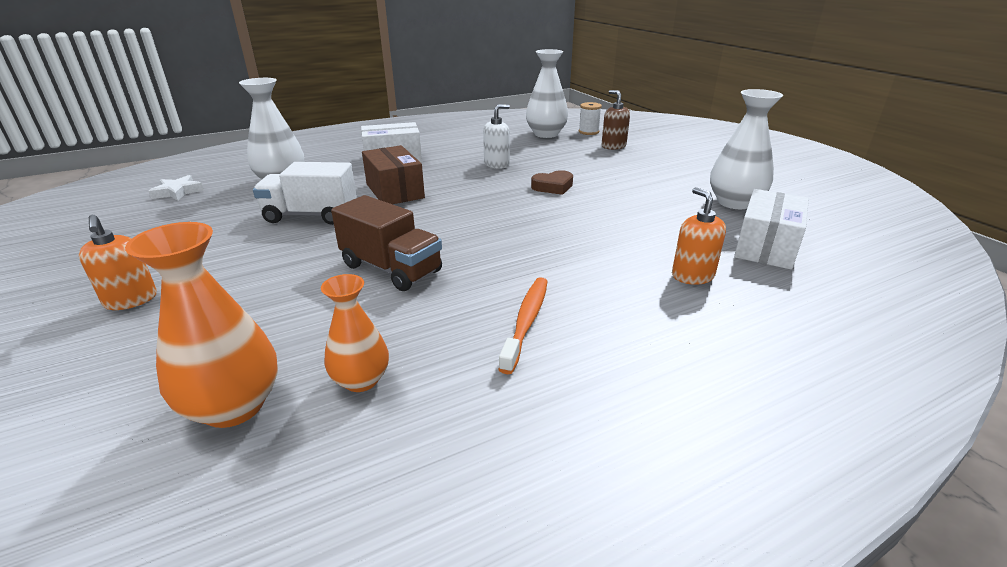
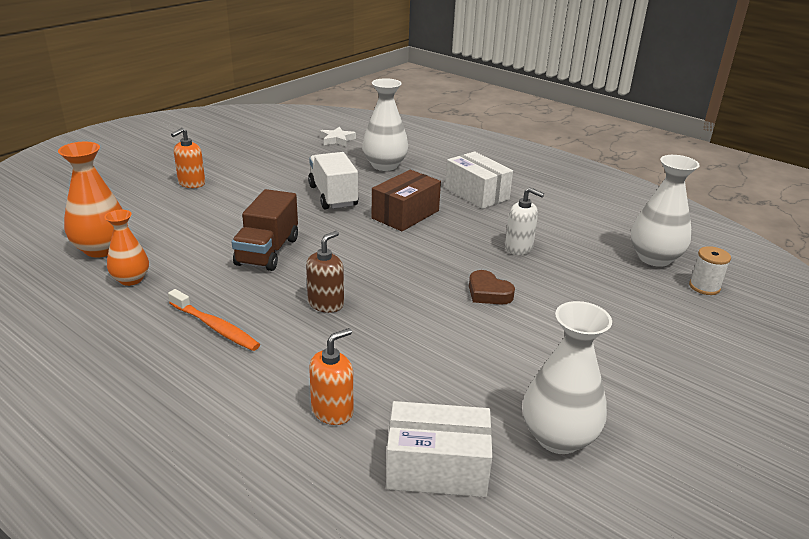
camera: 65 degrees right, 0 degrees up
orange toothbrush [498,277,548,374] -> orange toothbrush turned 45 degrees clockwise [168,289,260,351]
brown soap dispenser [602,90,630,150] -> brown soap dispenser moved to [306,231,344,313]

